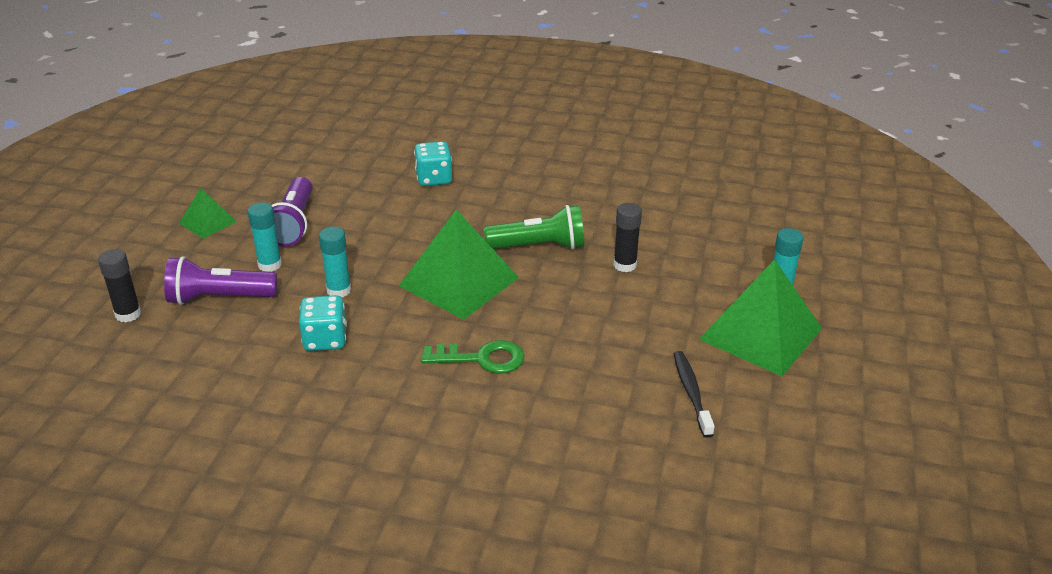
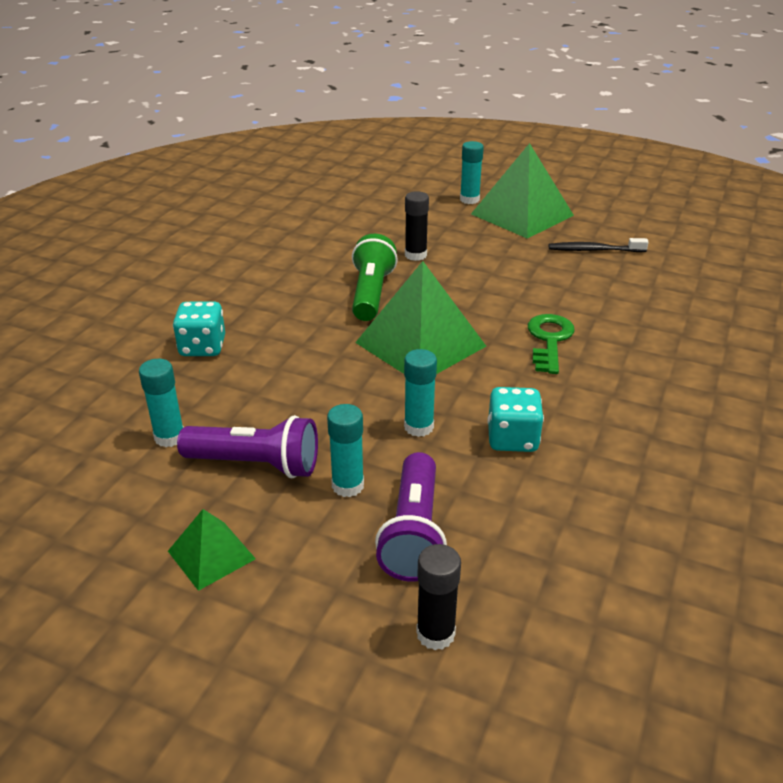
camera: 80 degrees left, 0 degrees up
none -> turquoise glue stick [139,359,184,447]

